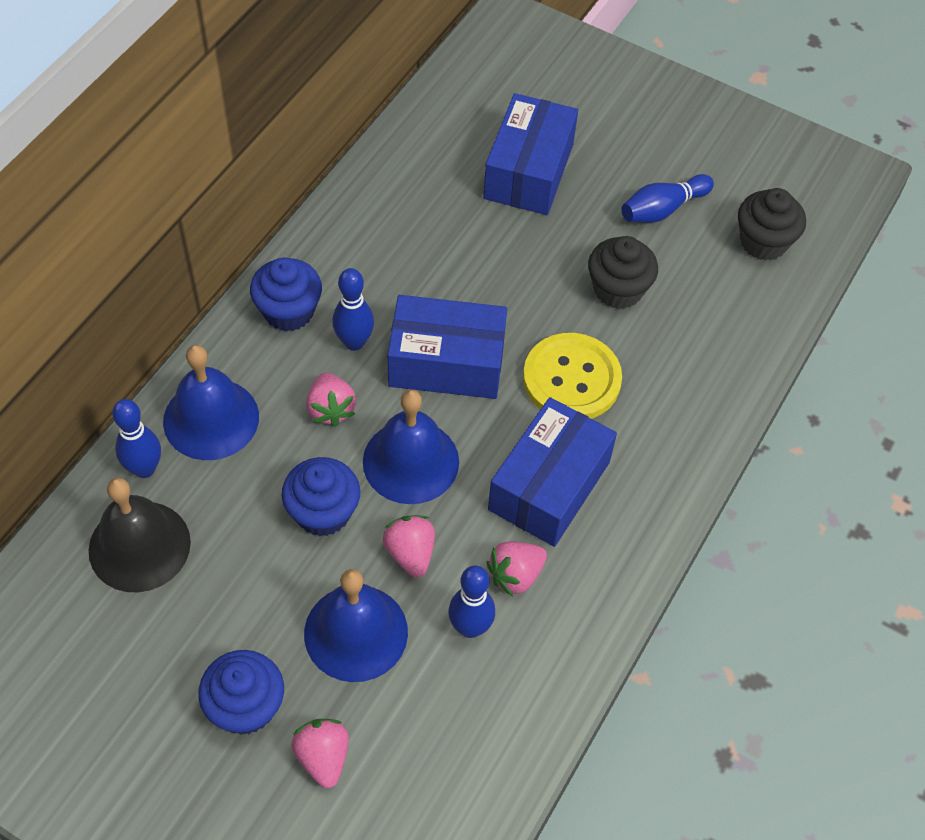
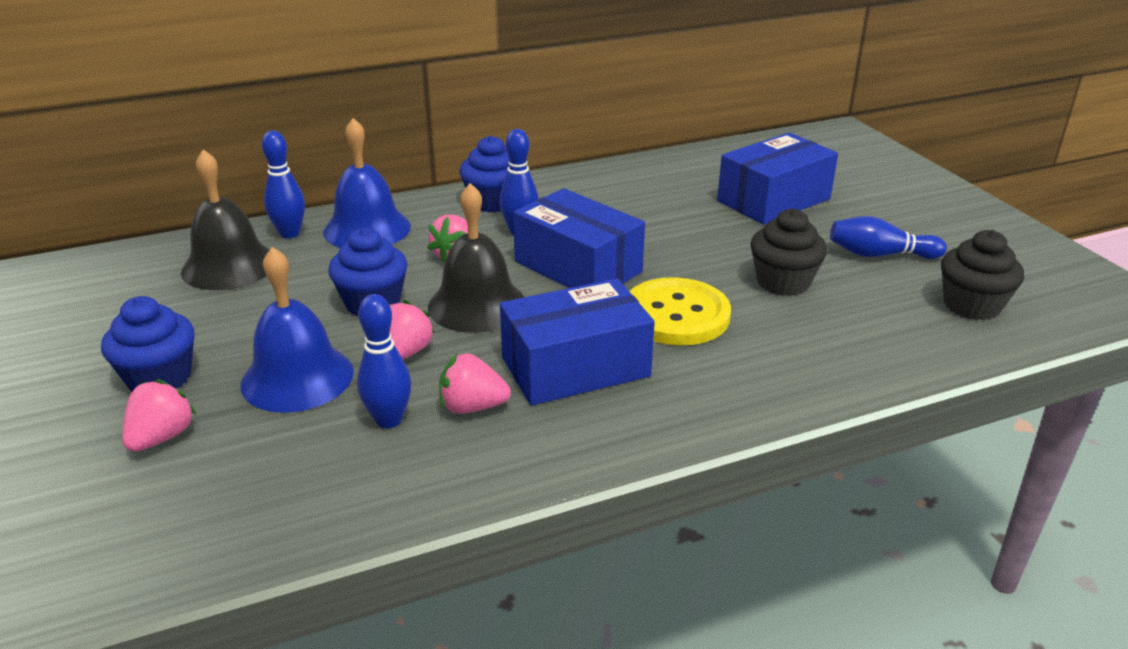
camera: 40 degrees right, 25 degrees down
blue bell [363,390,459,504] -> black bell [428,183,524,333]

